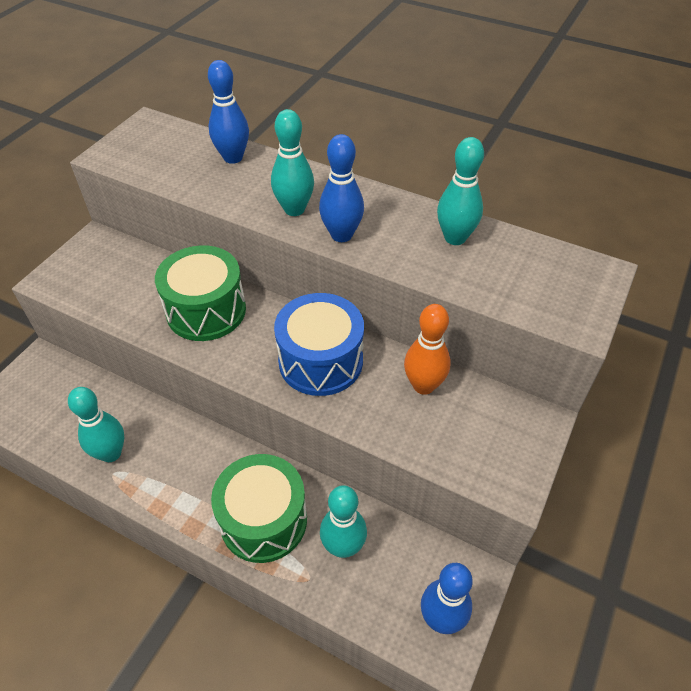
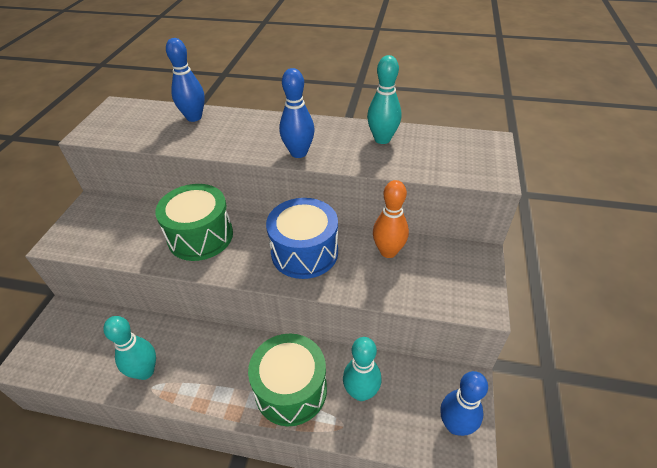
camera: 15 degrees left, 5 degrees down
turquoise bowling pin [271,109,314,216] -> none

